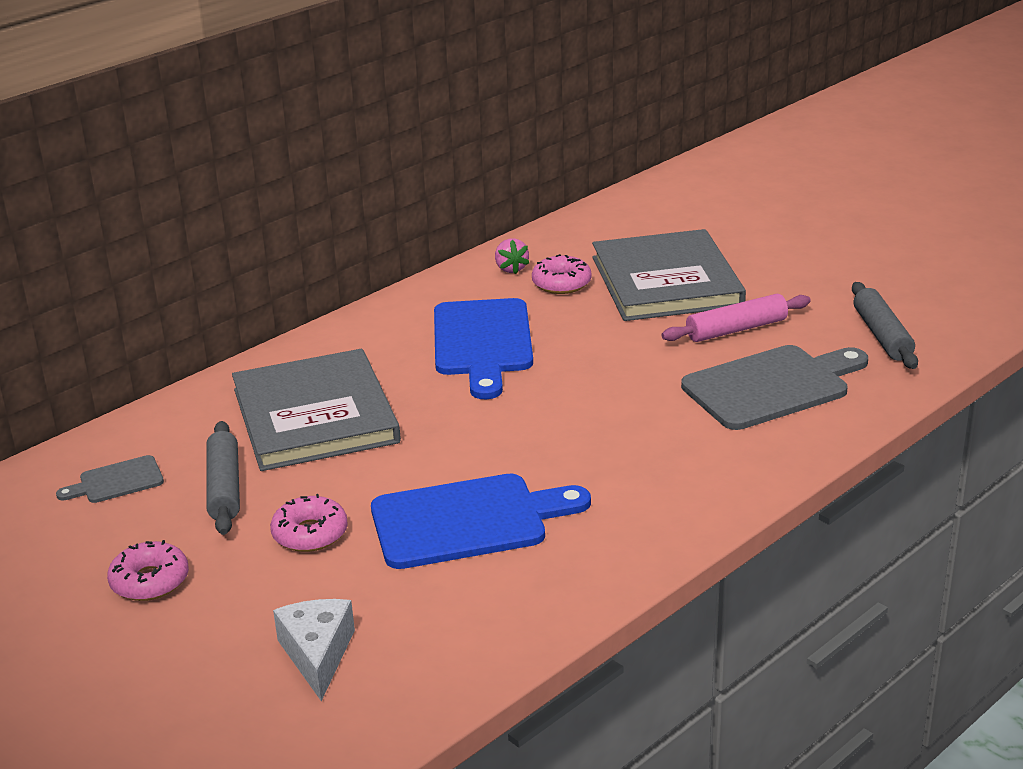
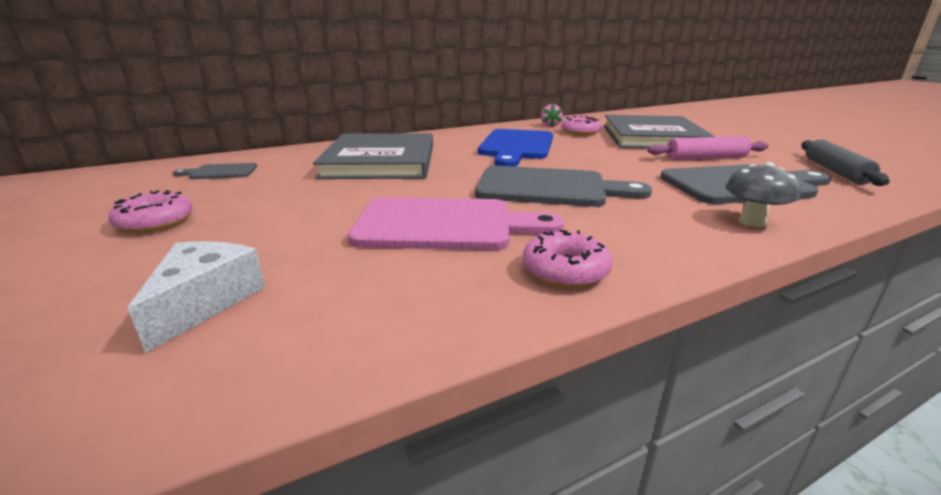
camera: 15 degrees right, 5 degrees down
grey rolling pin [206,421,240,535] -> none
pink donut [270,494,348,552] -> pink donut moved to [522,230,612,288]
blue cutting board [371,473,591,569] -> pink cutting board [348,197,564,250]
none -> grey cutting board [475,166,652,207]
none -> grey mushroom [725,162,801,227]

